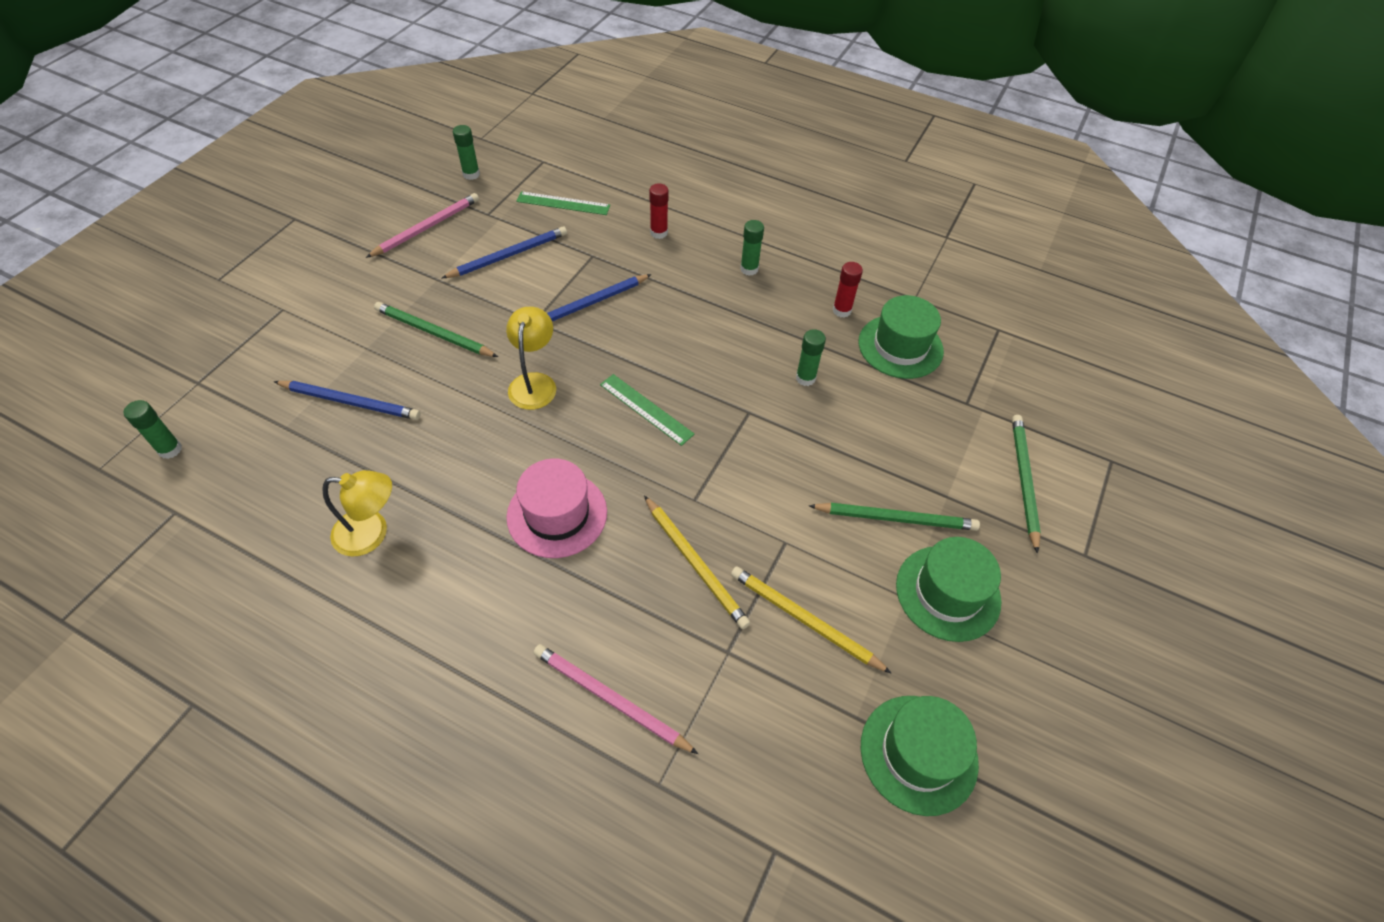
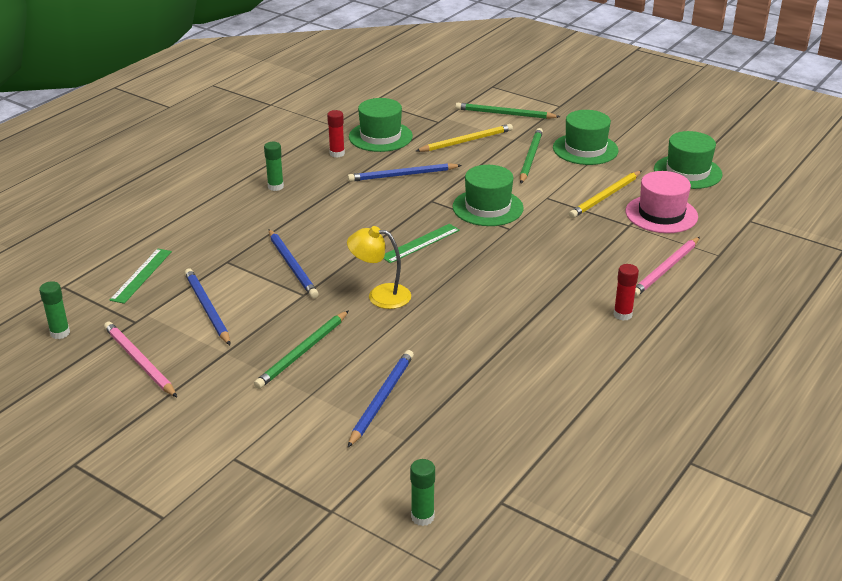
camera: 80 degrees left, 20 degrees down
yellow lamp [322,470,392,557] -> none
pink hat [506,458,607,558] -> pink hat moved to [626,171,698,233]
yellow pencil [644,496,750,629] -> yellow pencil moved to [416,124,513,152]
red glue stick [649,183,669,239] -> red glue stick moved to [613,264,639,321]
green glue stick [796,329,826,386] -> blue pencil [348,163,462,182]
none -> green hat [452,165,524,226]

